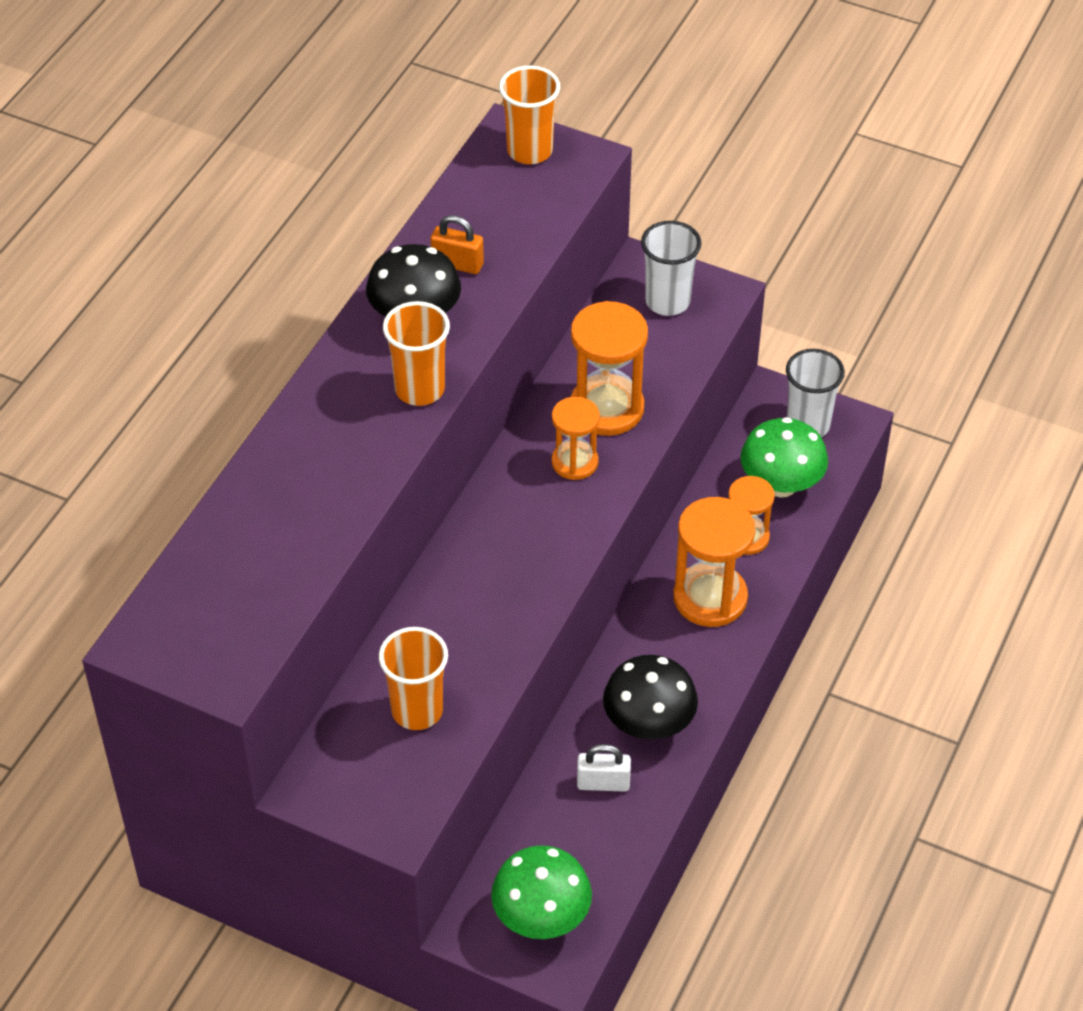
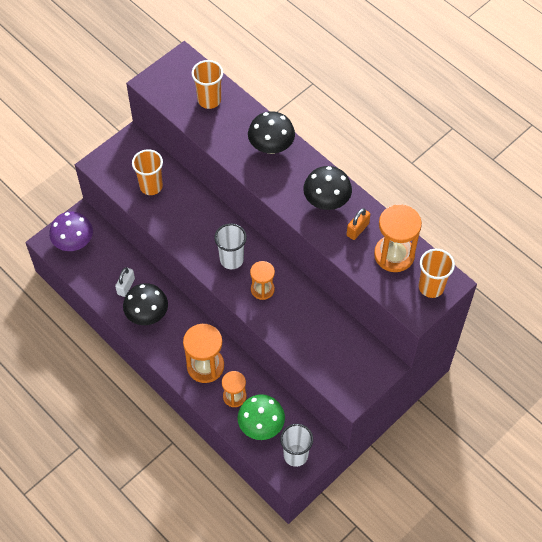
camera: 110 degrees right, 10 degrees up
orange cup [383,301,450,406] -> orange cup moved to [191,60,223,109]
green mushroom [491,845,592,939] -> purple mushroom [49,212,93,251]
orange hourglass [571,301,648,436] -> orange hourglass moved to [374,204,422,272]
white cup [641,221,702,316] -> white cup moved to [214,223,247,269]
none -> black mushroom [248,111,295,154]

